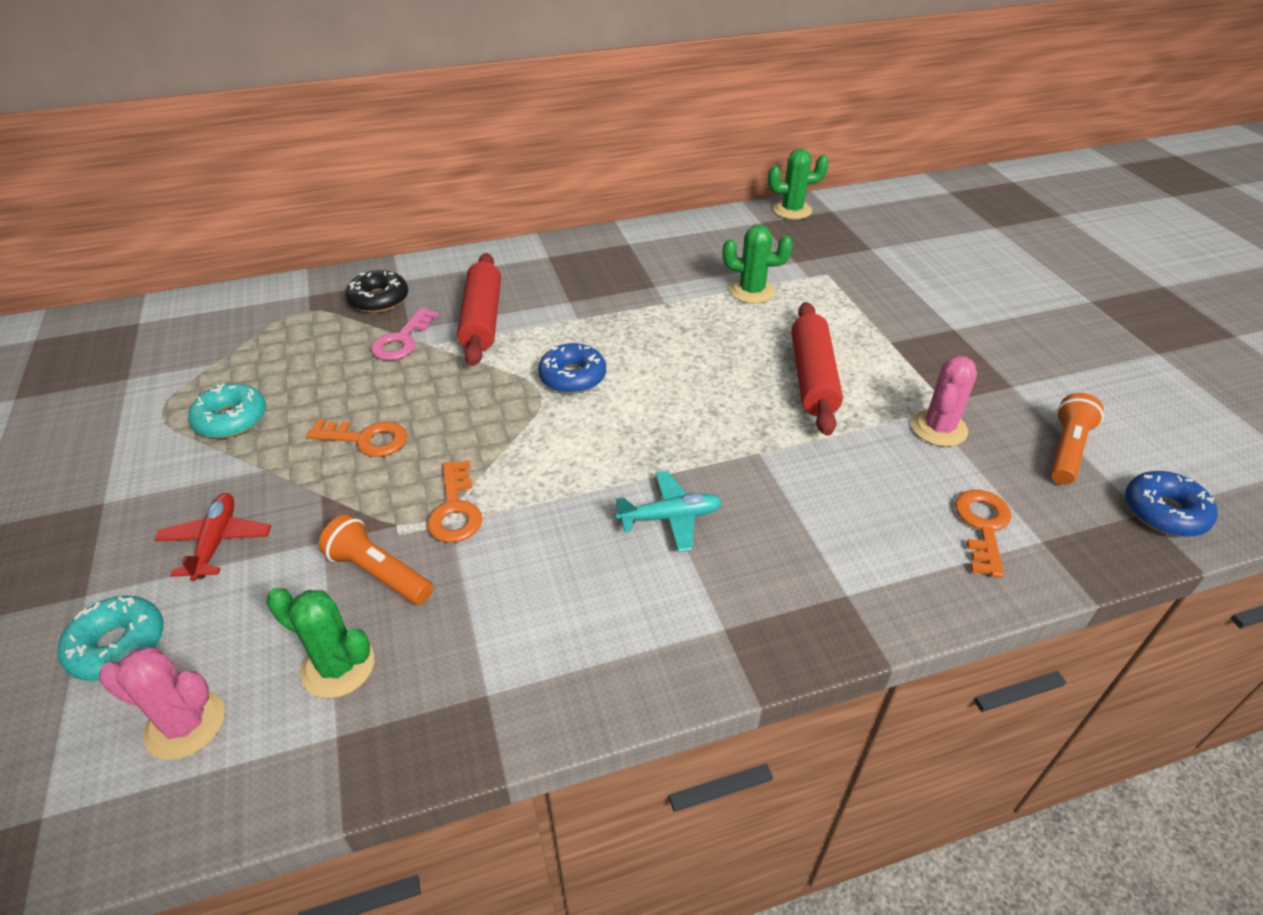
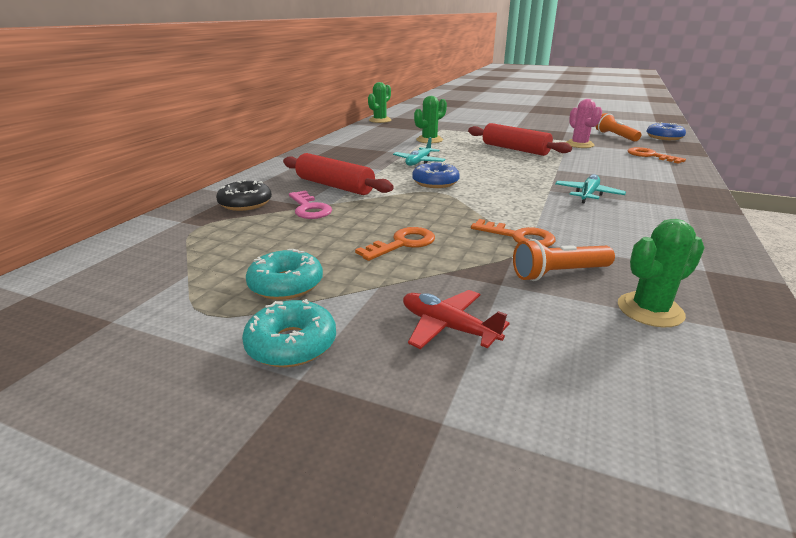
camera: 50 degrees left, 15 degrees down
turquoise donut [58,596,164,681] -> turquoise donut moved to [242,299,336,367]
pink cactus [99,647,225,760] -> none
none -> turquoise plane [393,137,446,166]

